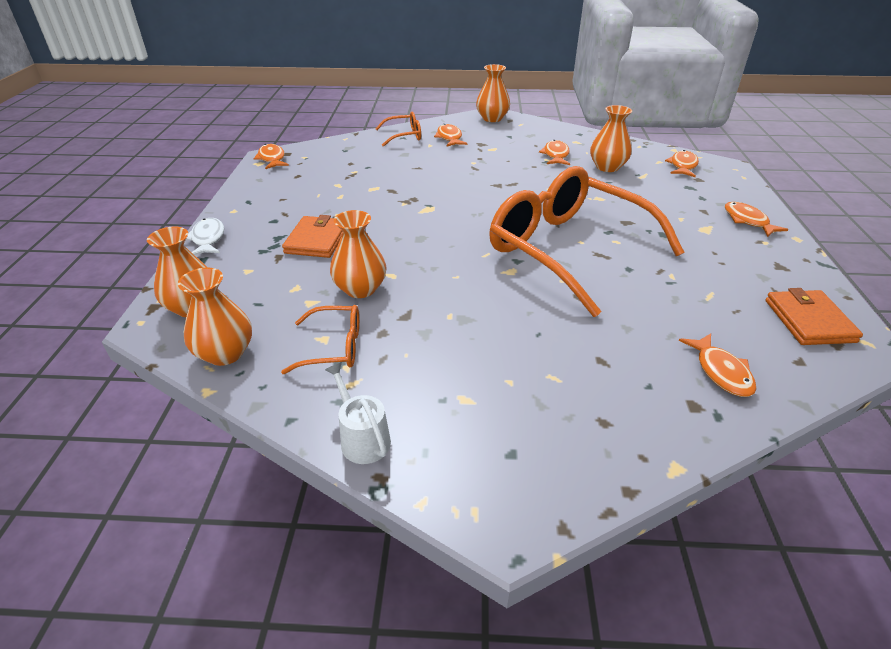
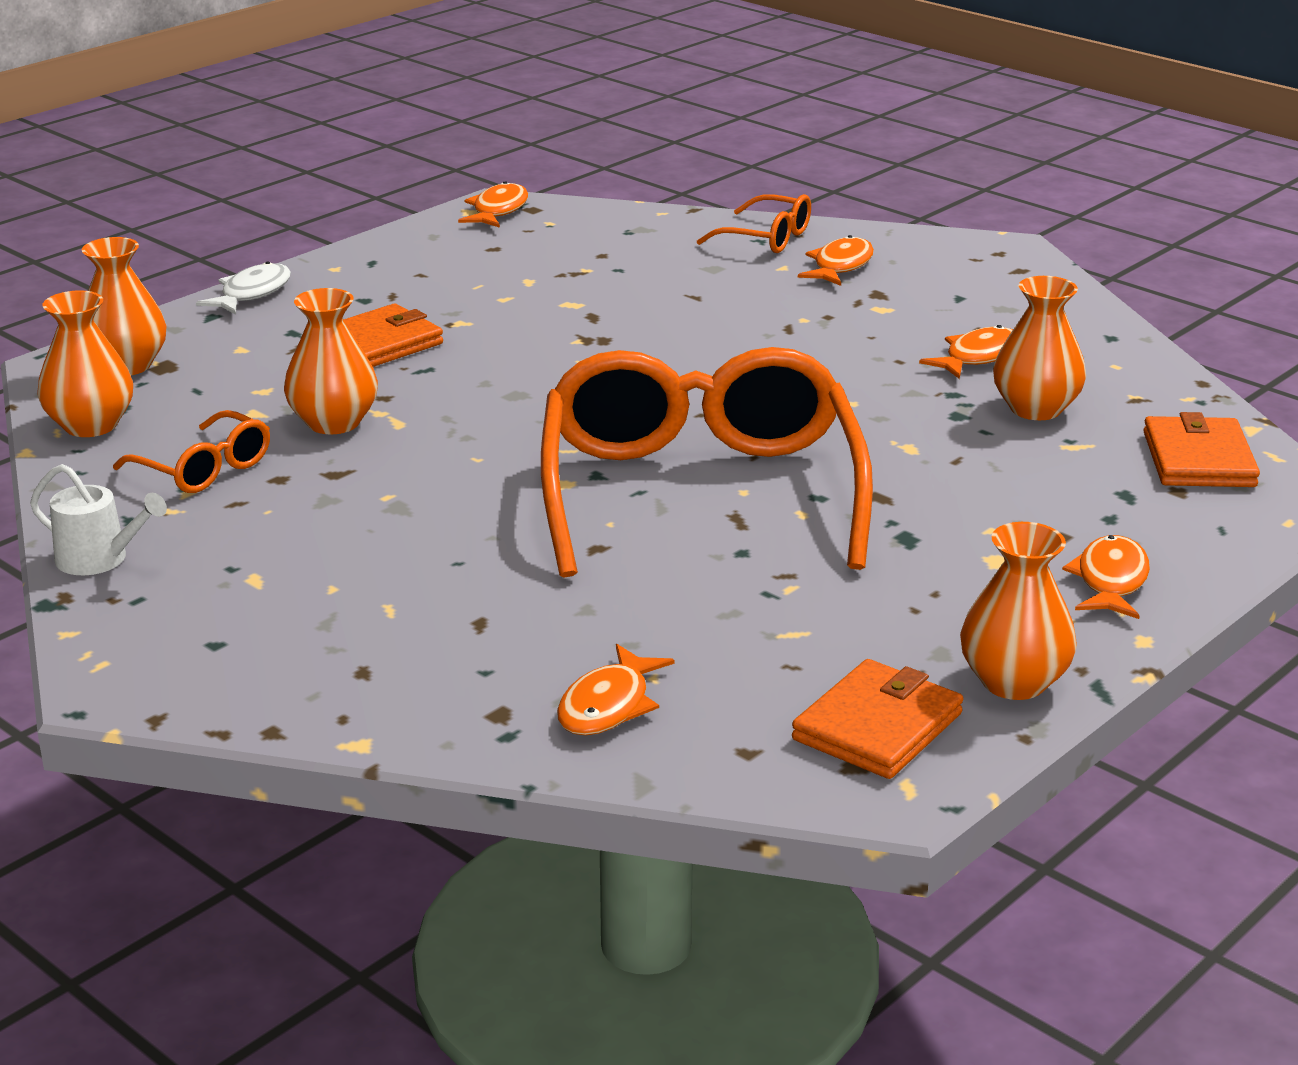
camera: 40 degrees right, 10 degrees down
white watering can [325,362,391,464] -> white watering can turned 105 degrees clockwise [30,464,167,575]
orange vase [476,64,510,122] -> orange vase moved to [960,522,1077,700]
orange fish [665,150,699,177] -> orange wallet [1143,412,1260,487]

